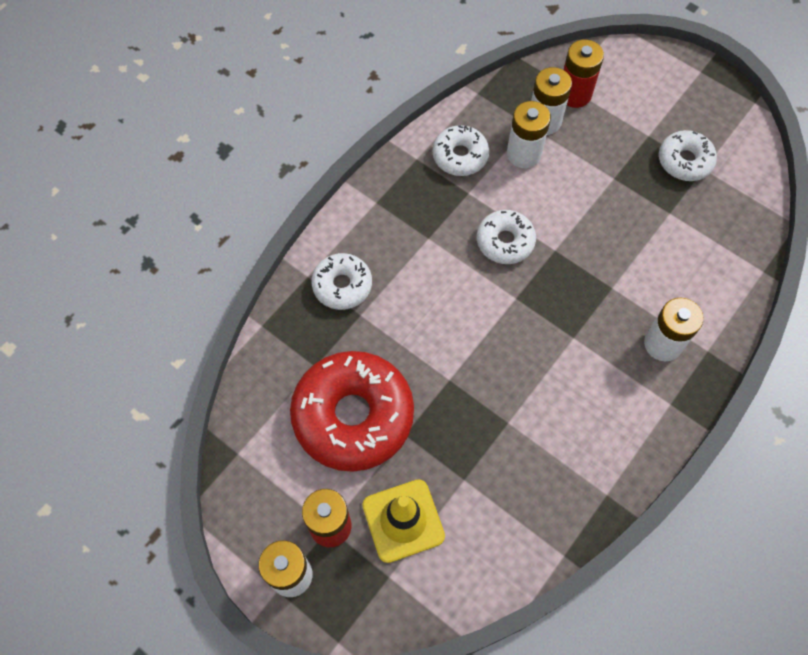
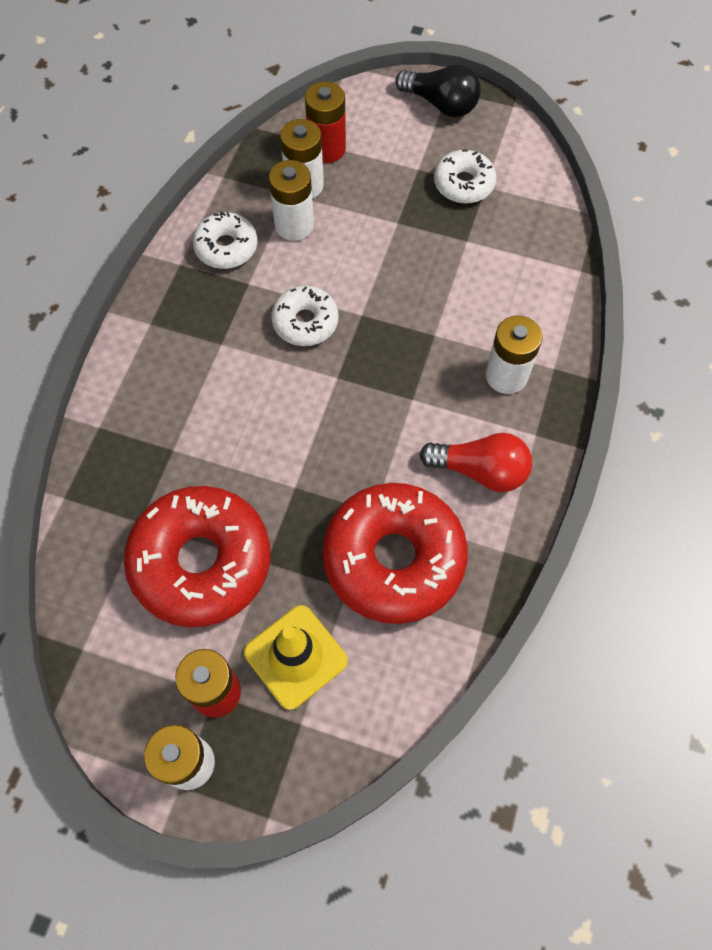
camera: 20 degrees left, 0 degrees up
white donut [311,253,372,310] -> none
none -> red donut [322,483,468,624]
none -> black light bulb [395,64,481,117]
none -> red light bulb [419,433,532,492]

